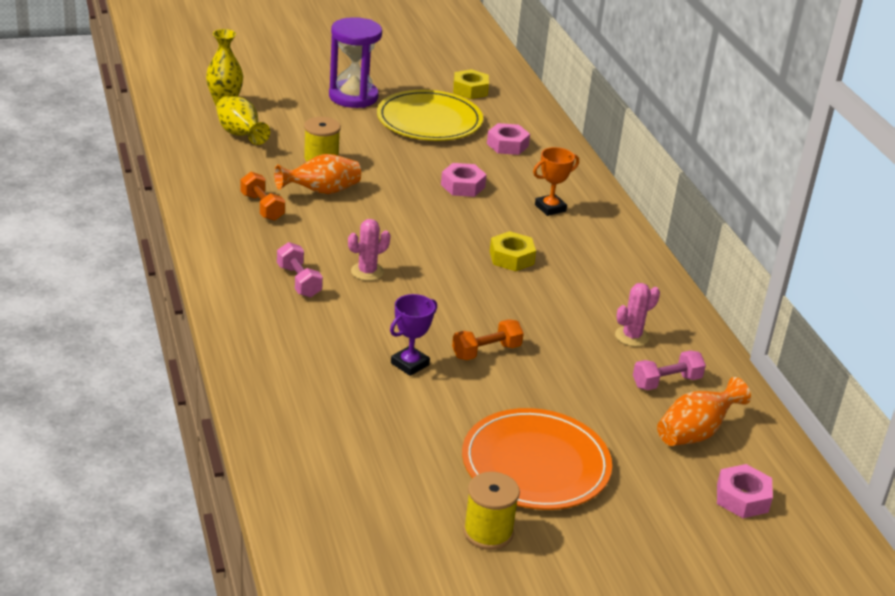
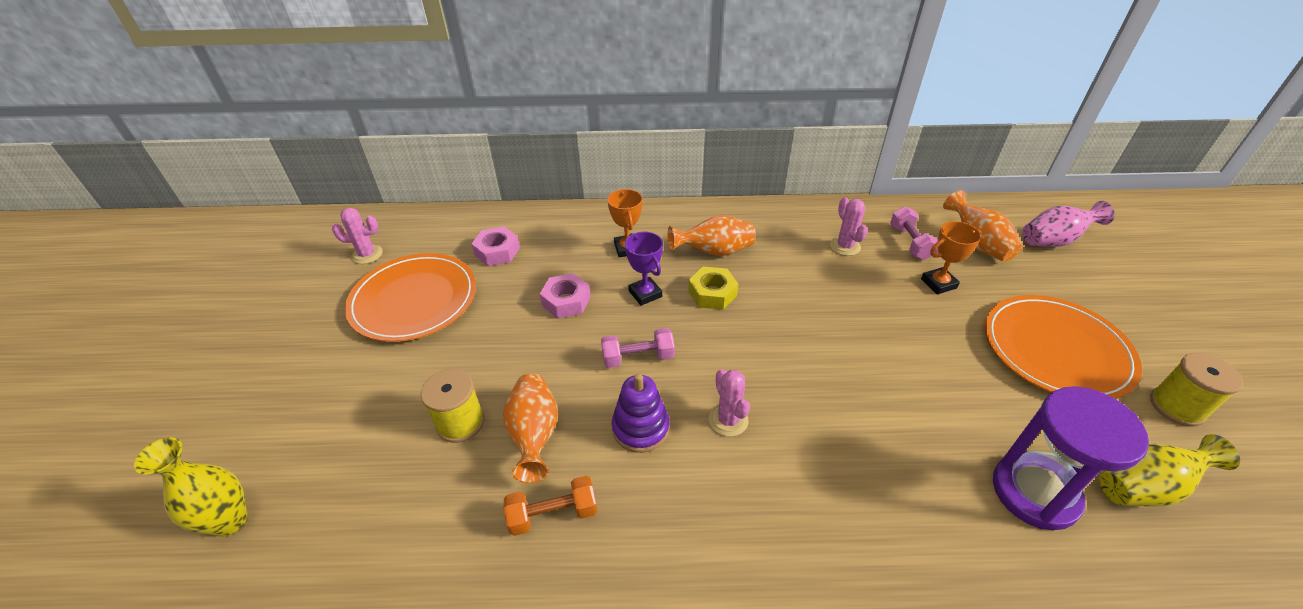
camera: 70 degrees left, 10 degrees up
yellow vase [216,96,270,145] -> yellow vase moved to [1099,434,1240,507]
pink dumbbell [277,242,323,297] -> pink dumbbell moved to [601,328,675,368]
purple hourglass [329,17,382,108] -> purple hourglass moved to [993,386,1149,530]
yellow plate [377,90,483,141] -> orange plate [345,253,476,342]
purple trophy [390,294,437,376] -> purple trophy moved to [625,232,663,306]
orange dumbbell [452,319,524,360] -> none
yellow nut [453,69,489,99] -> pink cactus [332,208,383,264]
pink nut [717,464,773,518] -> pink vase [1022,201,1115,247]
none -> purple stacking toy [612,373,669,453]
none -> orange vase [667,215,755,256]
none -> orange trophy [921,221,982,294]

